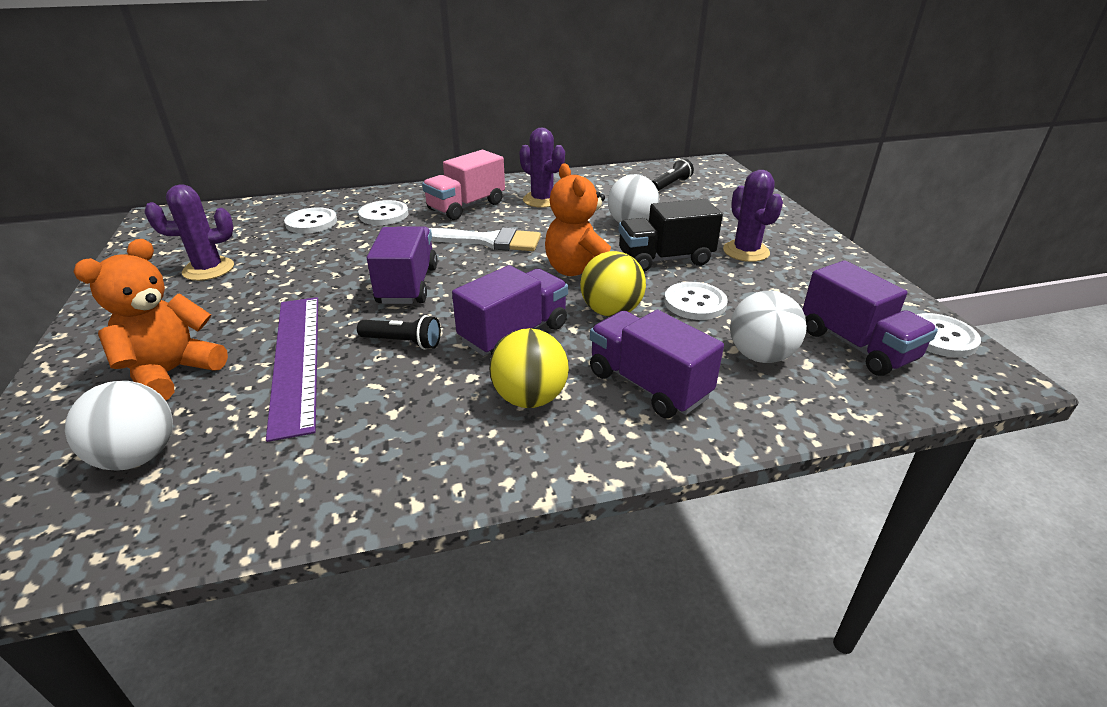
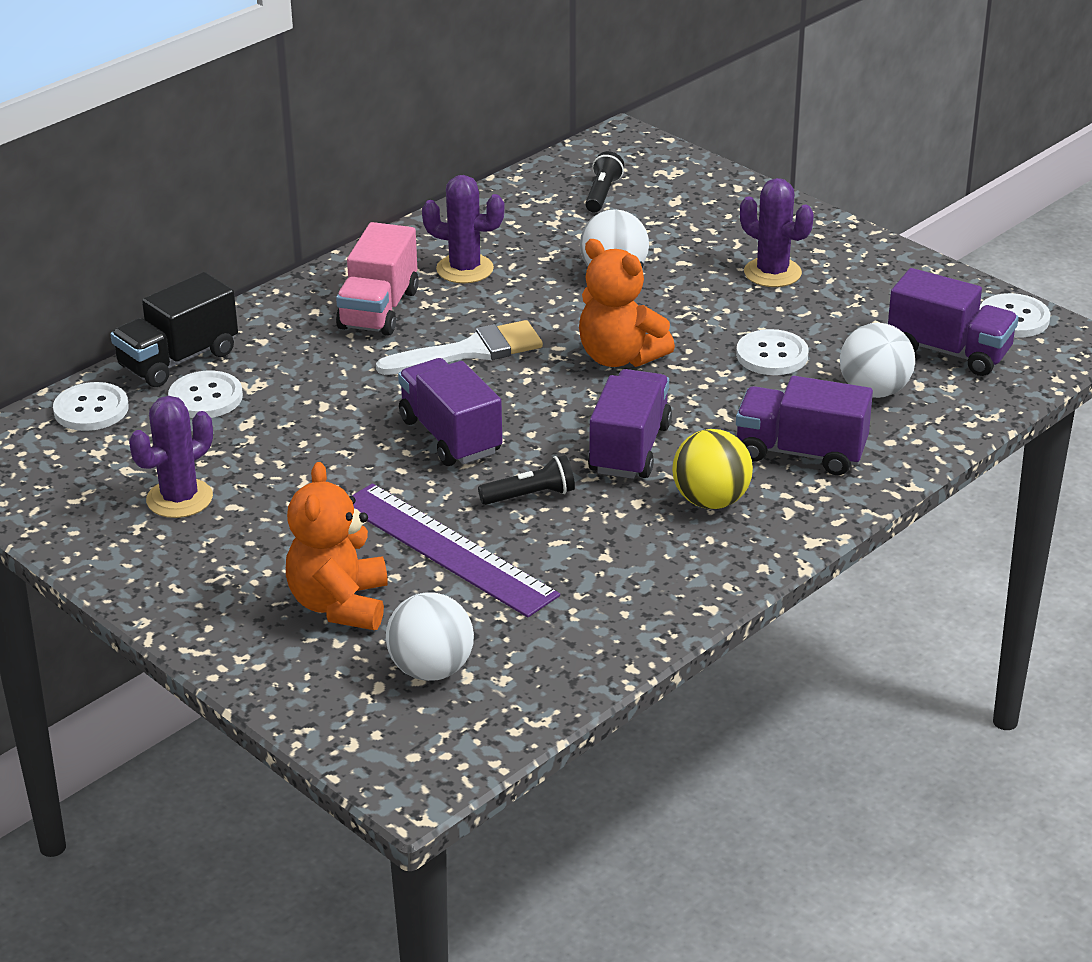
camera: 30 degrees left, 0 degrees up
white button [358,200,409,225] -> white button moved to [53,382,129,431]
yellow ball [580,251,646,317] -> none
black truck [618,199,723,272] -> black truck moved to [110,272,238,387]

